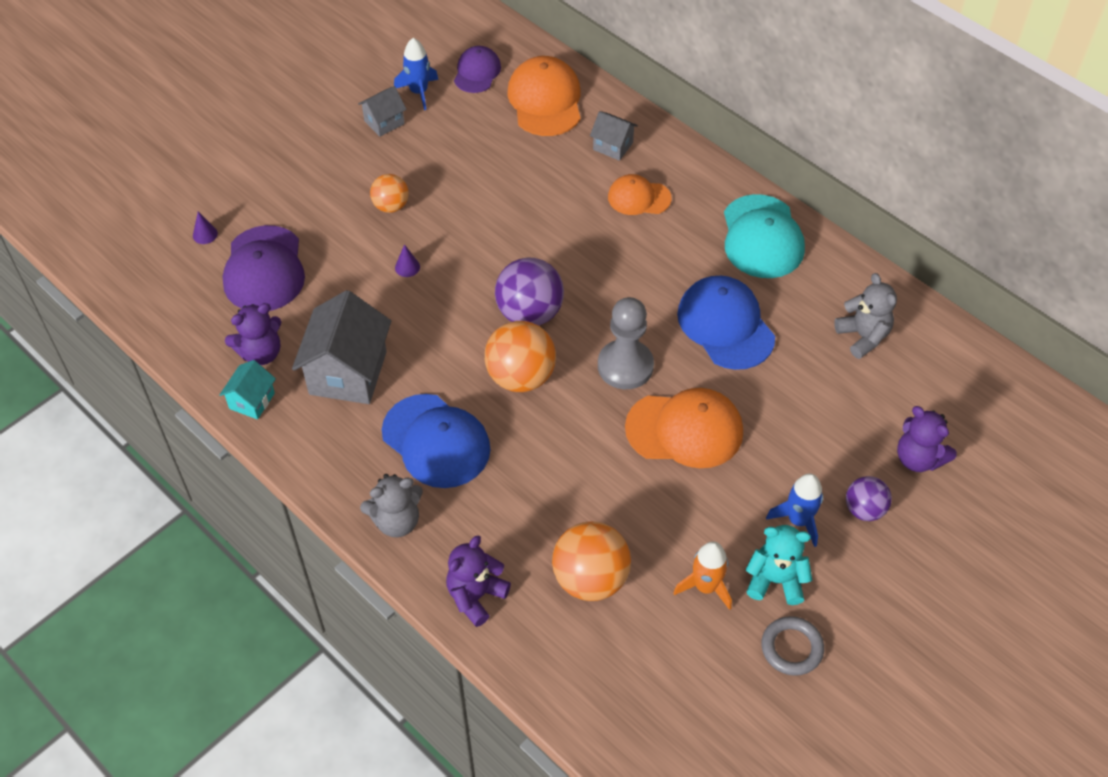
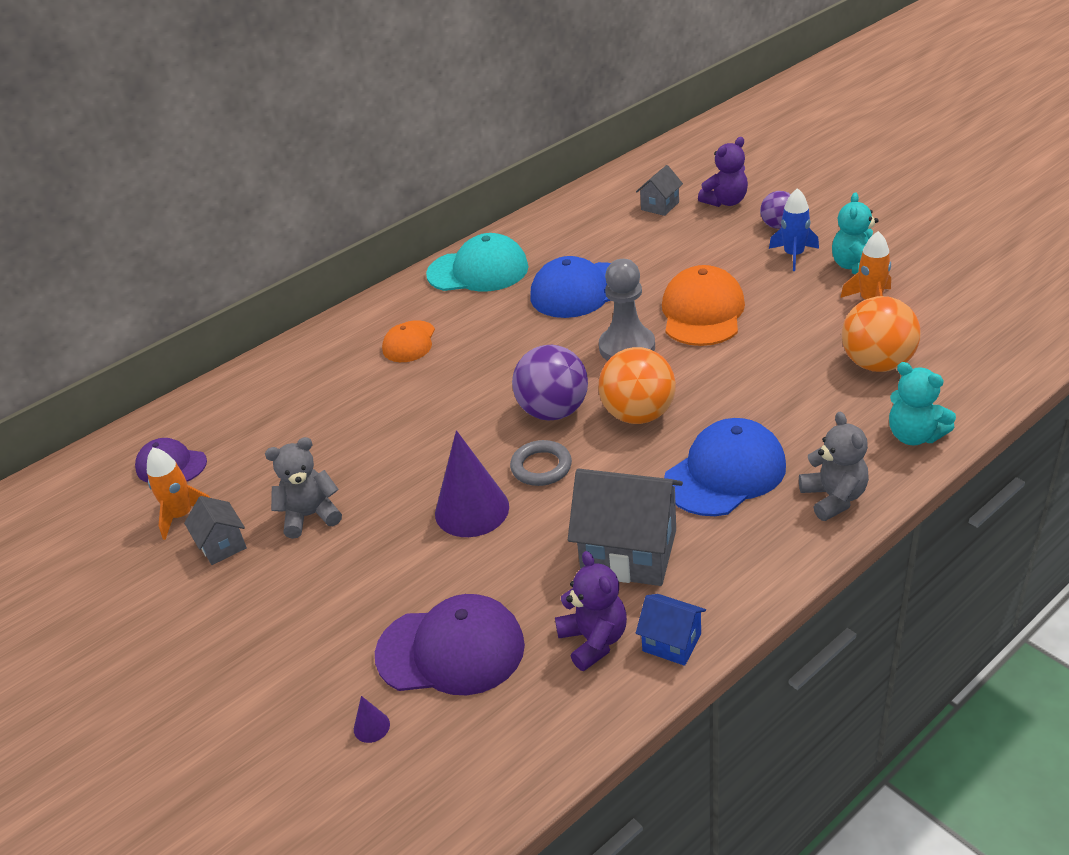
camera: 80 degrees left, 15 degrees down
turquoise house [219,360,276,419] -> blue house [636,594,706,666]
orange ball [370,174,409,213] -> none
blue rocket [394,38,438,110] -> orange rocket [147,448,210,540]
purple cone [395,244,420,277] -> purple cone [435,430,509,537], size x2.44
purple teddy bear [446,535,511,627] -> turquoise teddy bear [889,362,956,446]
orange cap [507,56,581,136] -> none
grey house [590,111,638,161] -> grey house moved to [636,165,683,216]
grey ring [761,616,824,676] -> grey ring moved to [510,440,572,486]
grey teddy bear [834,273,897,359] -> grey teddy bear moved to [265,437,342,539]

